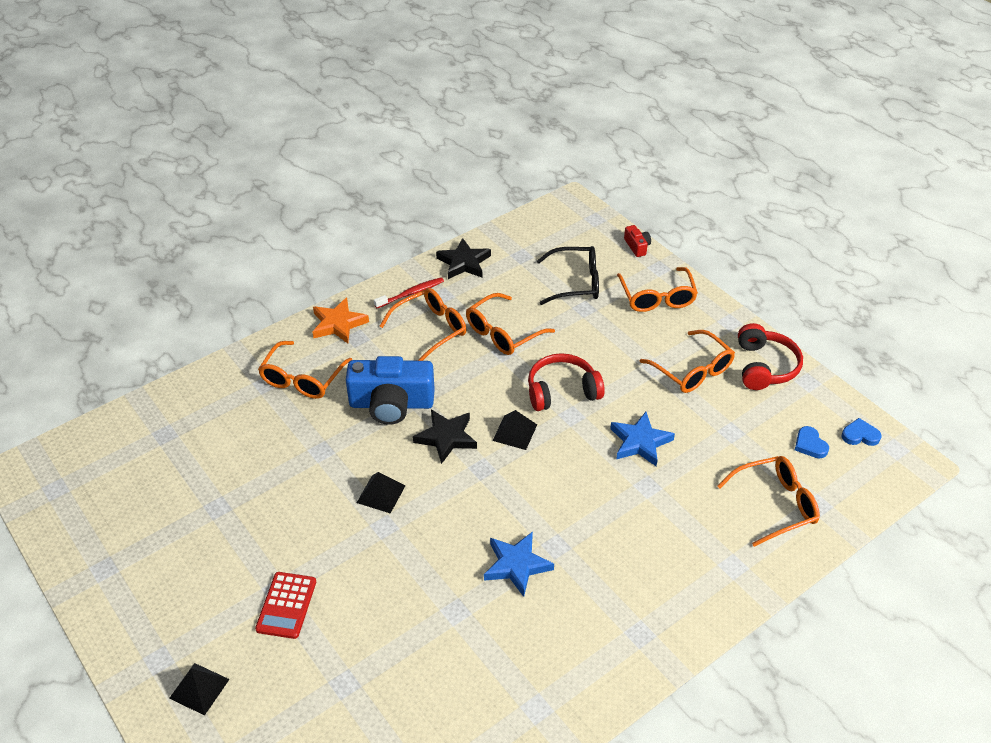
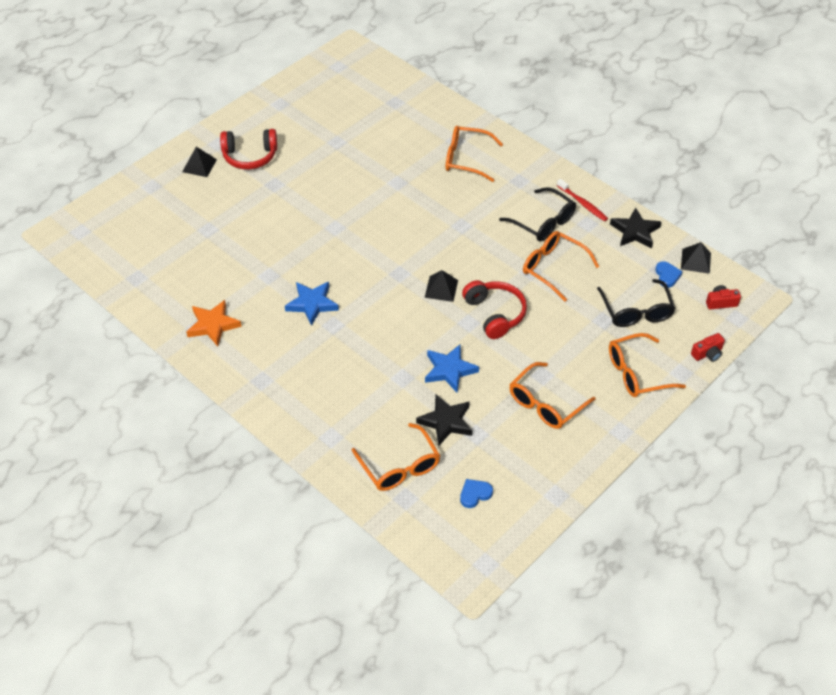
camera: 80 degrees right, 5 degrees up
red calculator [255,572,316,639] -> none
orange star [312,297,369,343] -> orange star moved to [187,300,241,346]
blue camera [346,356,435,425] -> none
black pyramid [357,472,406,514] -> black pyramid moved to [681,242,711,274]
orange glasses [380,288,467,361] -> black glasses [499,187,576,242]
black star [413,409,477,464] -> black star moved to [416,395,472,445]
red headphones [738,323,803,390] -> red headphones moved to [220,129,277,170]
blue heart [842,418,881,446] -> blue heart moved to [655,261,683,288]
none -> red camera [706,285,741,310]

